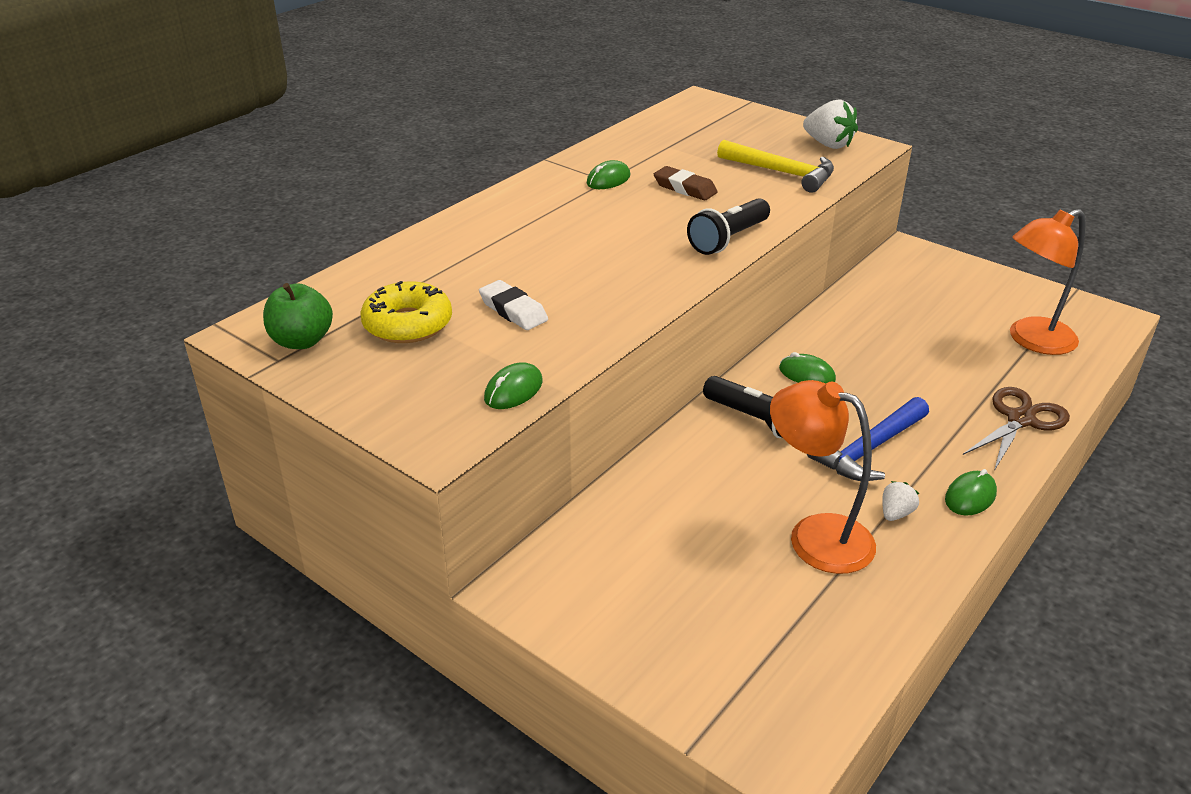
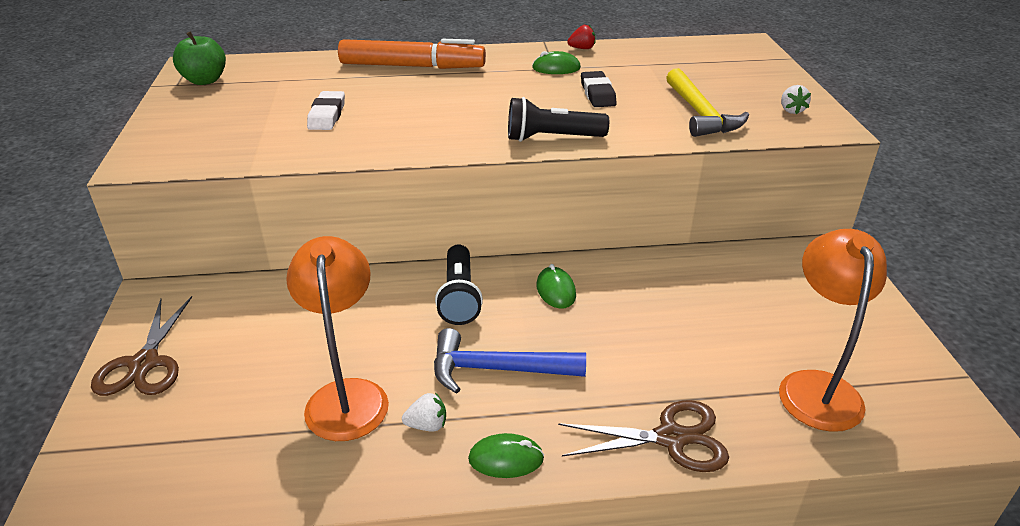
camera: 45 degrees right, 0 degrees up
yellow donut [361,281,452,343] -> none
green mouse [484,362,543,409] -> none
brown eraser [654,166,718,200] -> black eraser [581,71,617,107]
white strawberry [803,100,858,149] -> white strawberry [781,85,811,114], size x0.56
orange lamp [1010,209,1086,355] -> orange lamp turned 75 degrees clockwise [779,229,887,432]
none -> brown scissors [91,296,192,396]
none -> orange marker [338,39,486,69]
none -> red strawberry [567,25,596,49]

